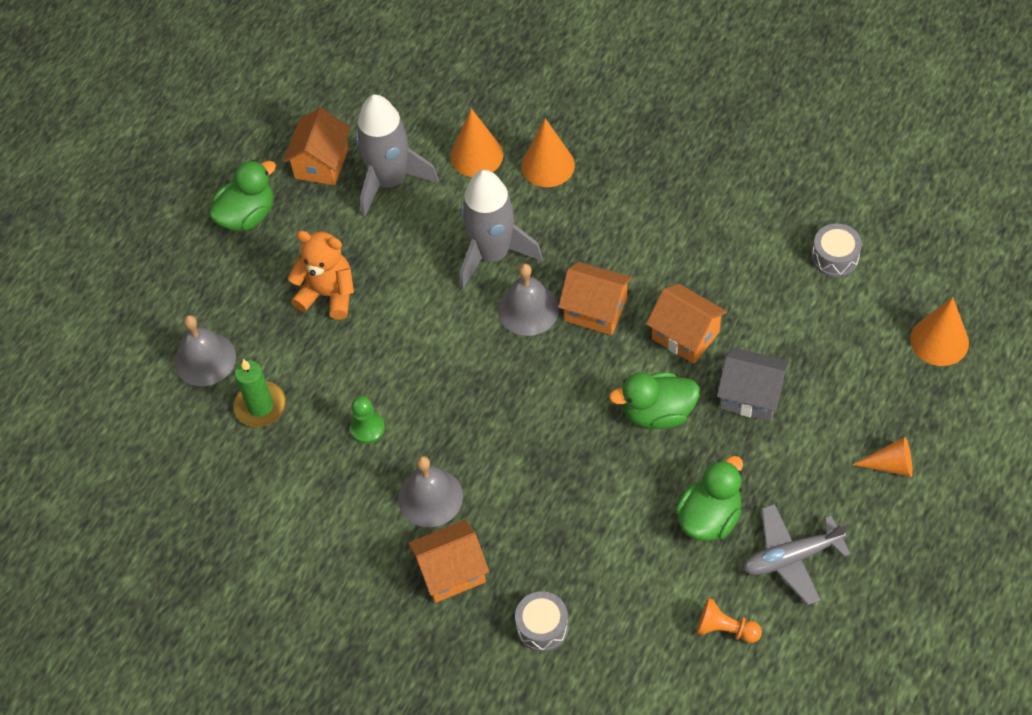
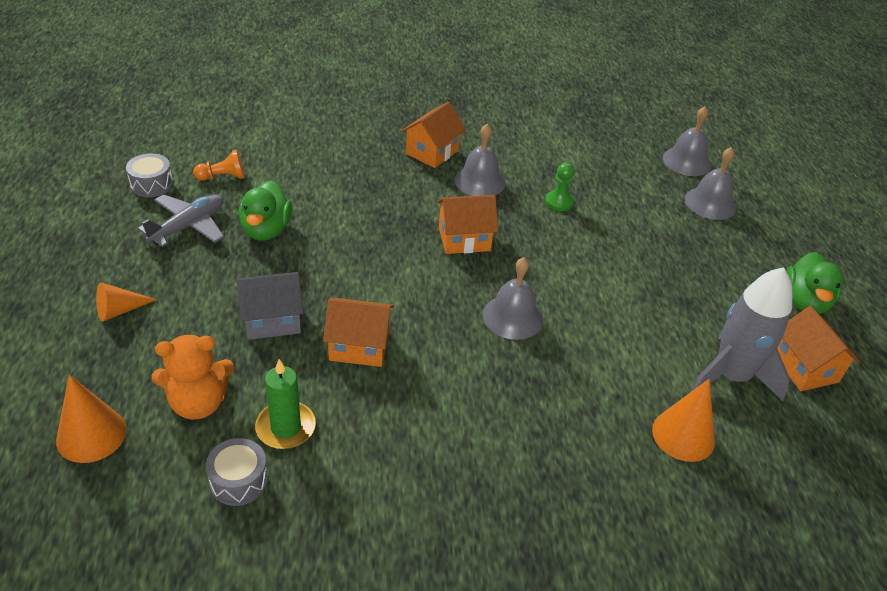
camera: 140 degrees right, 15 degrees down
green candle [233,359,286,427] -> green candle moved to [255,359,316,449]
orange teddy bear [288,231,354,320] -> orange teddy bear moved to [152,335,234,420]
grey rocket [460,170,543,290] -> none
grey drum [515,591,569,652] -> grey drum moved to [126,153,173,197]
orange cone [521,119,575,187] -> none
orange house [558,262,632,335] -> orange house moved to [437,195,498,254]
green duck [609,372,700,429] -> none
none -> grey bell [663,106,711,176]

